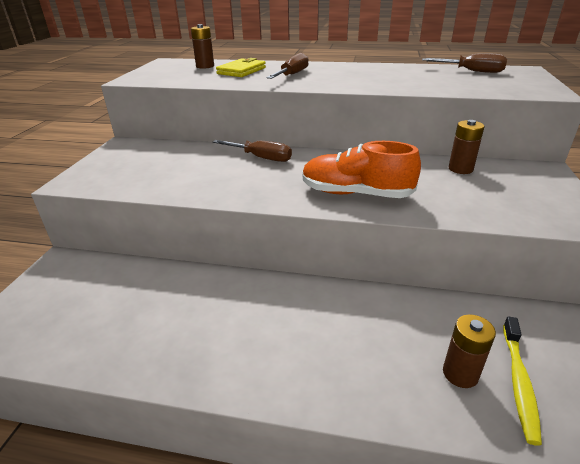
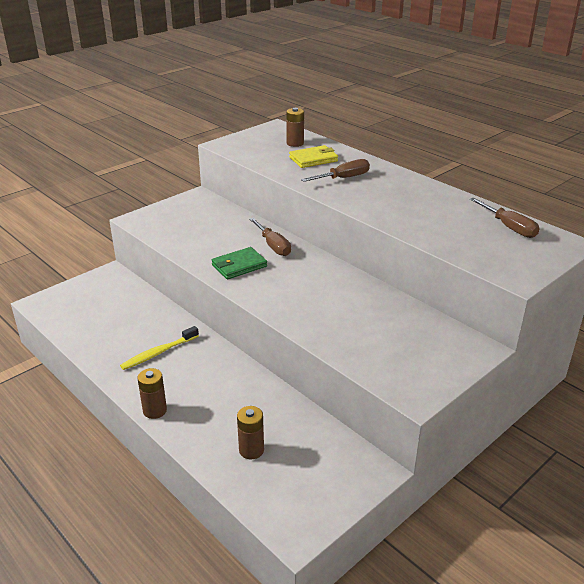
camera: 35 degrees right, 0 degrees up
orange shoe [302,141,421,198] -> none
brown battery [449,120,485,174] -> brown battery moved to [138,368,167,419]
yellow toothbrush [503,316,542,446] -> yellow toothbrush moved to [120,326,199,370]
none -> green wallet [212,247,267,279]

